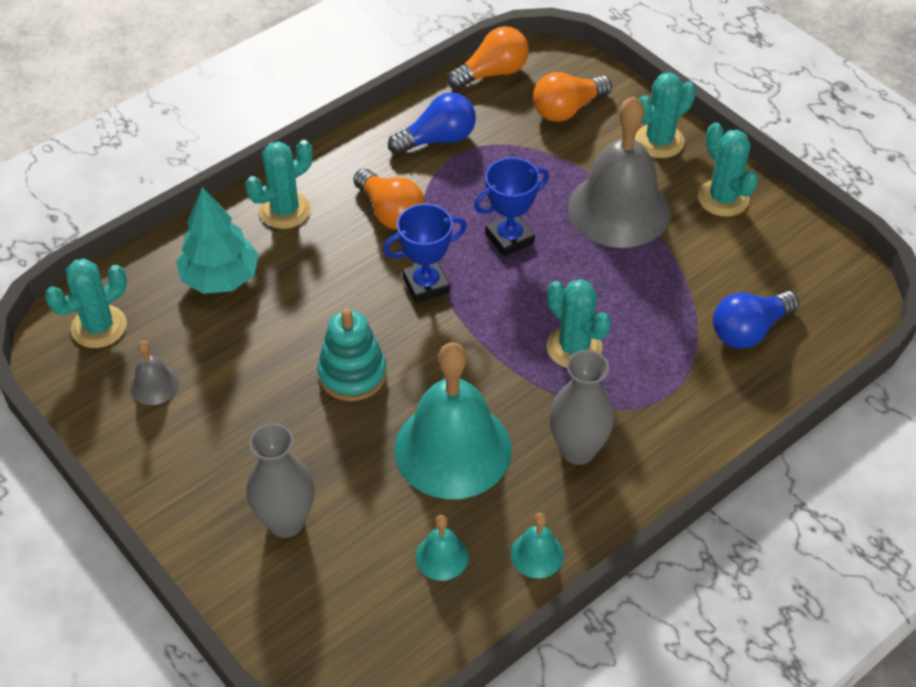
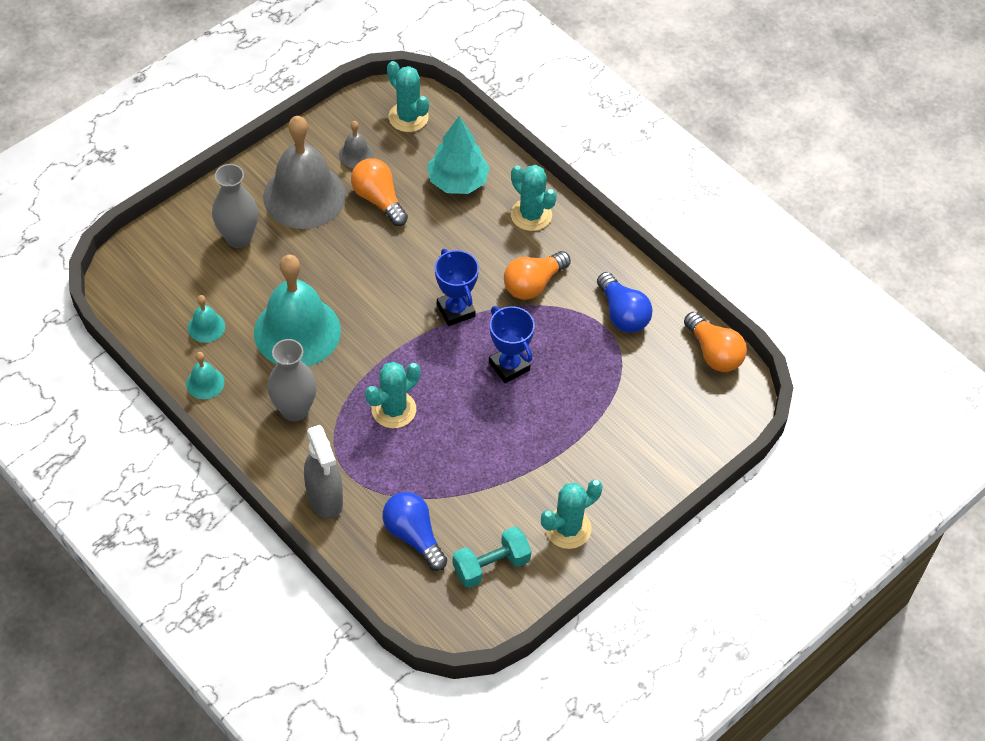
camera: 85 degrees right, 5 degrees up
turquoise stacking toy [317,308,387,401] -> none
orange light bulb [533,72,612,122] -> orange light bulb moved to [351,158,408,226]
grey bell [568,96,671,248] -> grey bell moved to [263,116,346,229]
turquoise cactus [635,72,696,158] -> none
none -> grey spray bottle [304,425,343,519]
none -> turquoise dumbbell [453,526,531,588]

